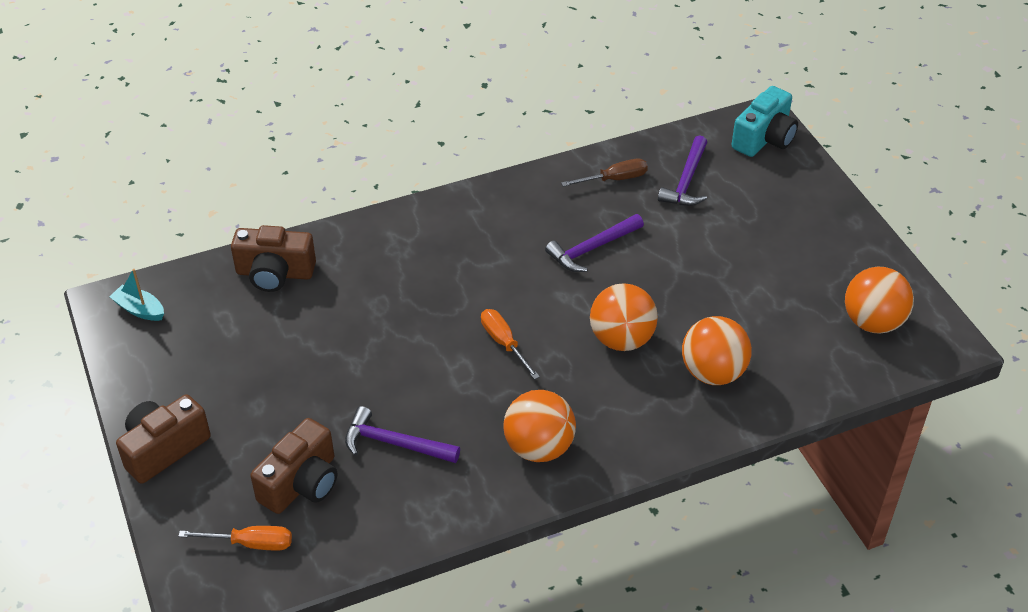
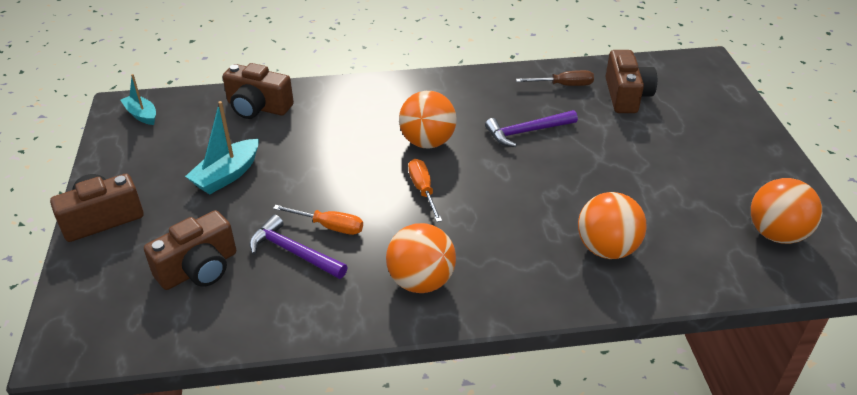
camera: 15 degrees right, 5 degrees down
orange screwdriver [178,526,292,551] -> orange screwdriver moved to [273,205,363,235]
orange ball [590,283,658,351] -> orange ball moved to [399,91,457,149]
purple hammer [658,135,707,206] -> brown camera [605,50,657,113]
turquoise camera [731,86,798,157] -> none
none -> turquoise boat [185,101,258,194]

